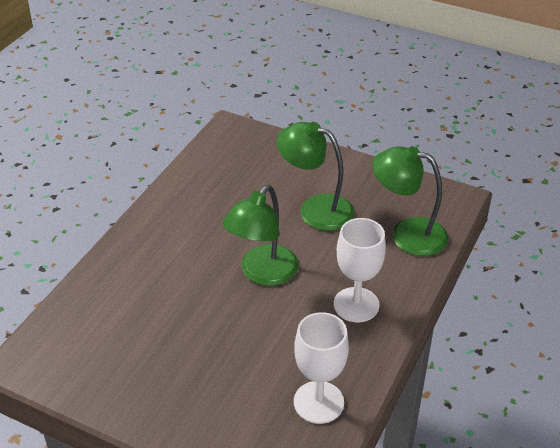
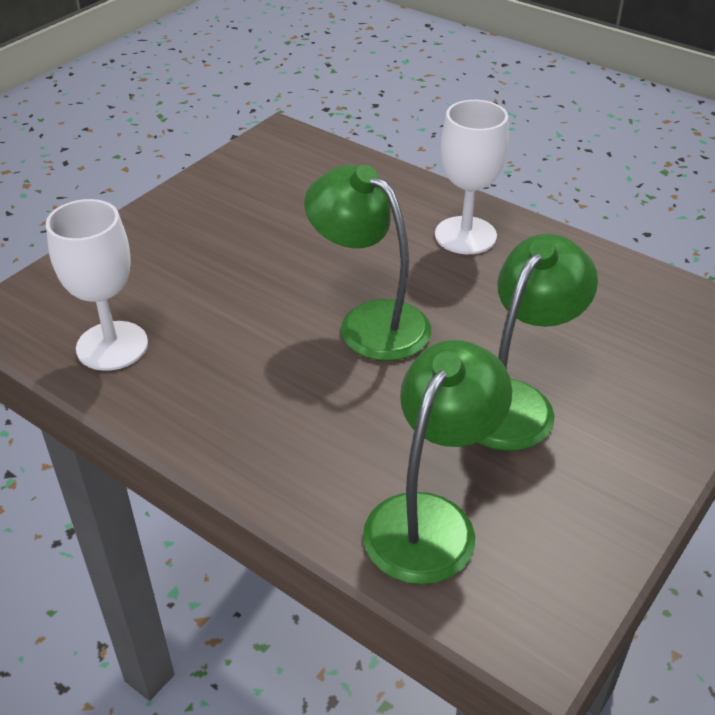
camera: 100 degrees right, 0 degrees up
white goblet [334,218,386,322] -> white goblet moved to [435,100,509,254]

